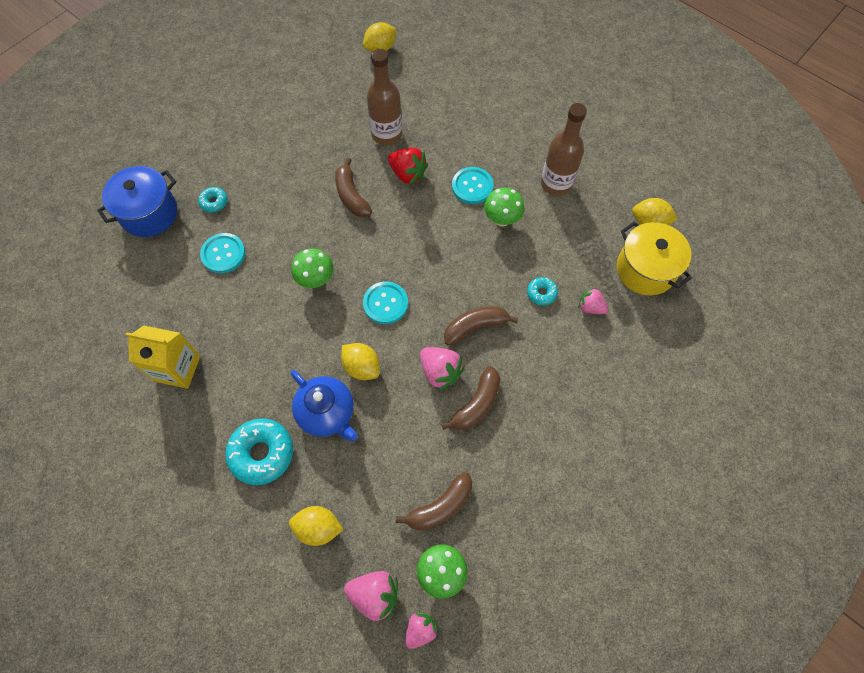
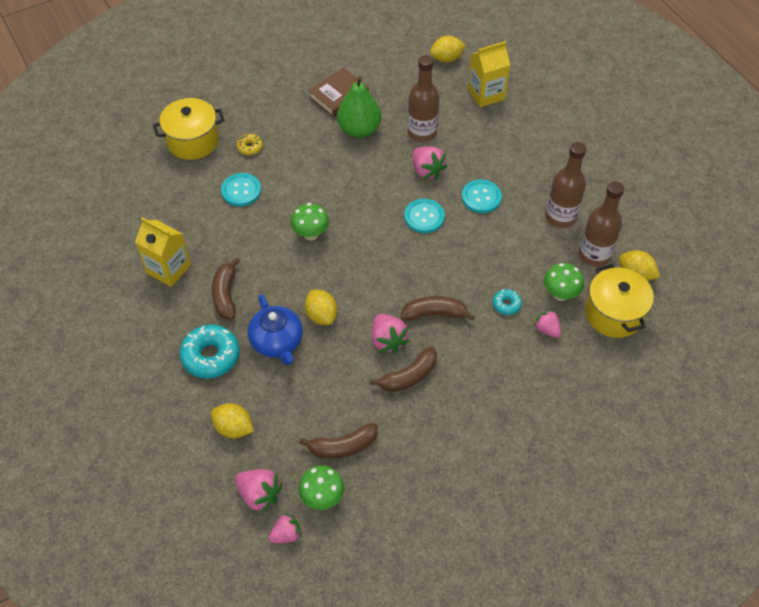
camera: 20 degrees right, 10 degrees down
blue pot [97,166,177,237] -> yellow pot [153,98,224,160]
turquoise donut [198,187,228,213] -> yellow donut [237,134,263,155]
brown banana [335,158,372,217] -> brown banana moved to [212,258,240,319]
turquoise button [363,281,408,324] -> turquoise button moved to [404,199,445,233]
red strawberry [388,148,428,185] -> pink strawberry [412,147,447,180]
green mushroom [484,188,525,226] -> green mushroom moved to [544,263,584,301]
none -> brown book [308,68,369,118]
none -> green pear [337,76,381,138]
none -> yellow carton [468,41,510,107]
none -> brown bottle [579,181,624,267]

